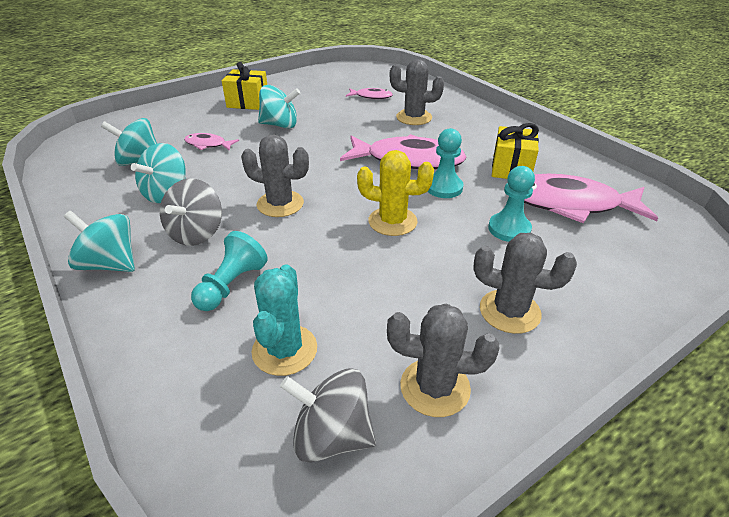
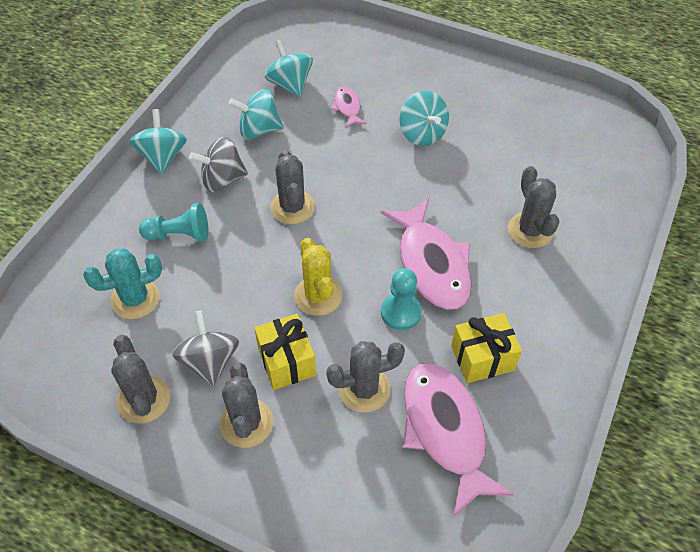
camera: 60 degrees right, 15 degrees up
yellow gift [222,62,267,110] -> yellow gift moved to [254,314,316,390]
grey spinning top [280,368,376,463] -> grey spinning top moved to [172,310,239,387]
pink fish [346,88,393,99] -> none
turquoise pawn [488,166,535,242] -> grey cactus [326,341,405,413]

